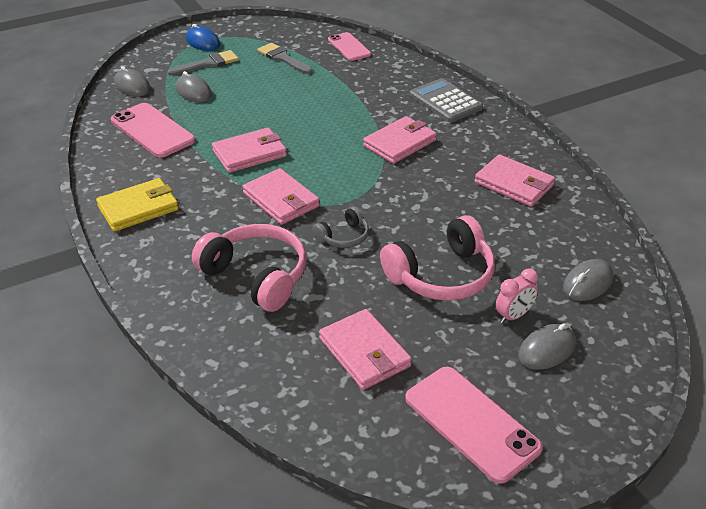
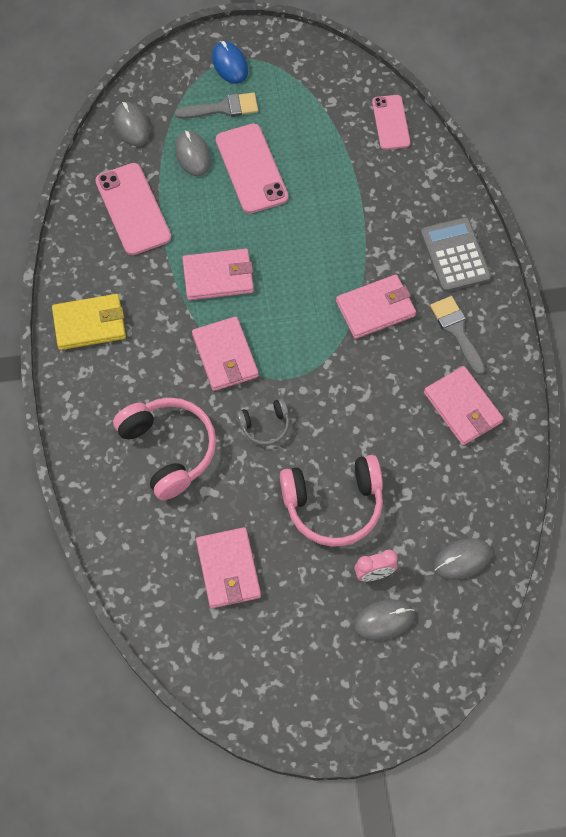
camera: 20 degrees right, 25 degrees up
grey brush [257,43,313,74] -> grey brush moved to [430,296,485,375]
pink phone [405,367,543,484] -> pink phone moved to [216,124,288,214]

